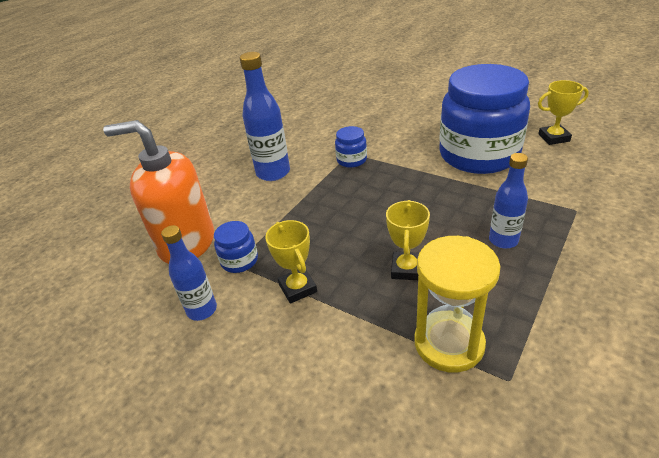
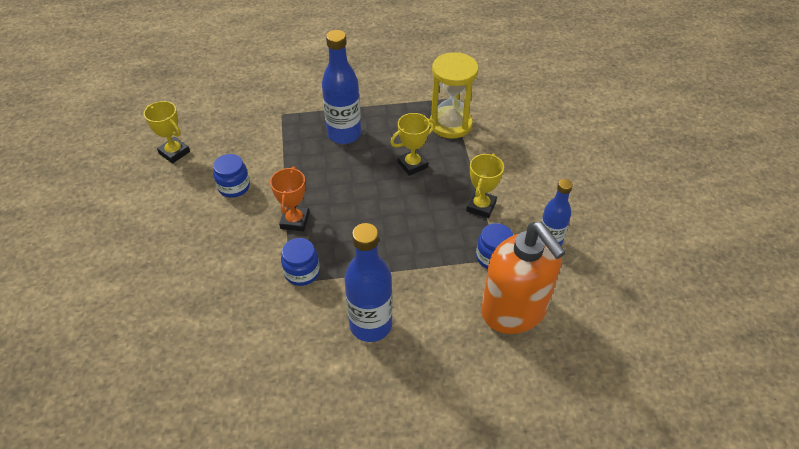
camera: 135 degrees left, 10 degrees up
blue jar [439,64,530,174] -> blue jar [213,154,250,198], size x0.40
blue bottle [489,153,528,249] -> blue bottle [322,30,361,144], size x1.55
none -> orange trophy [270,166,309,231]

